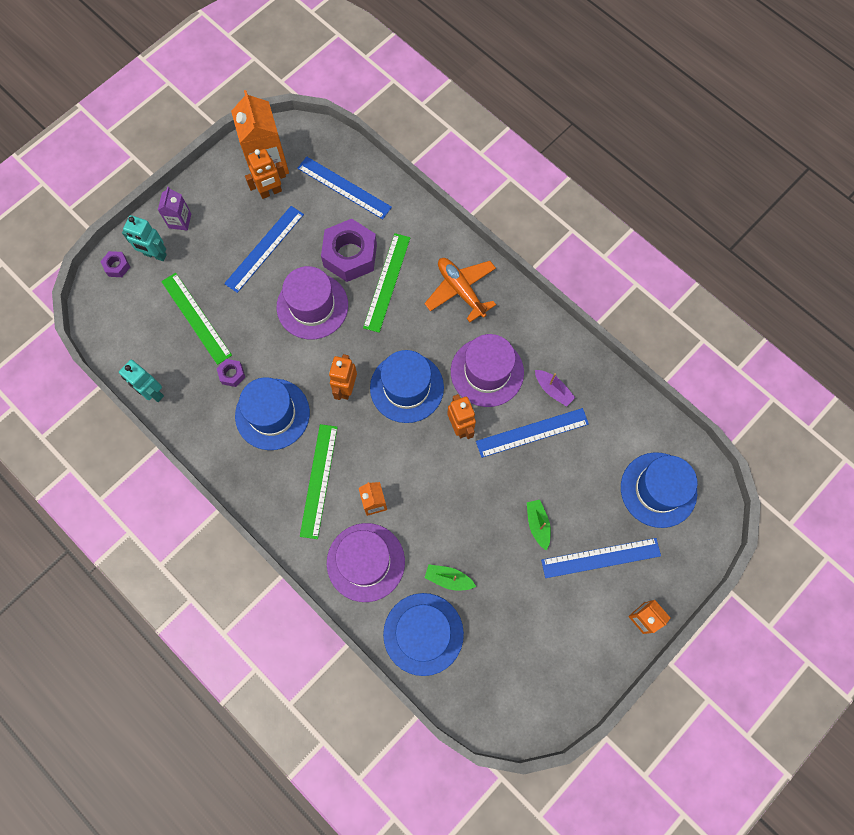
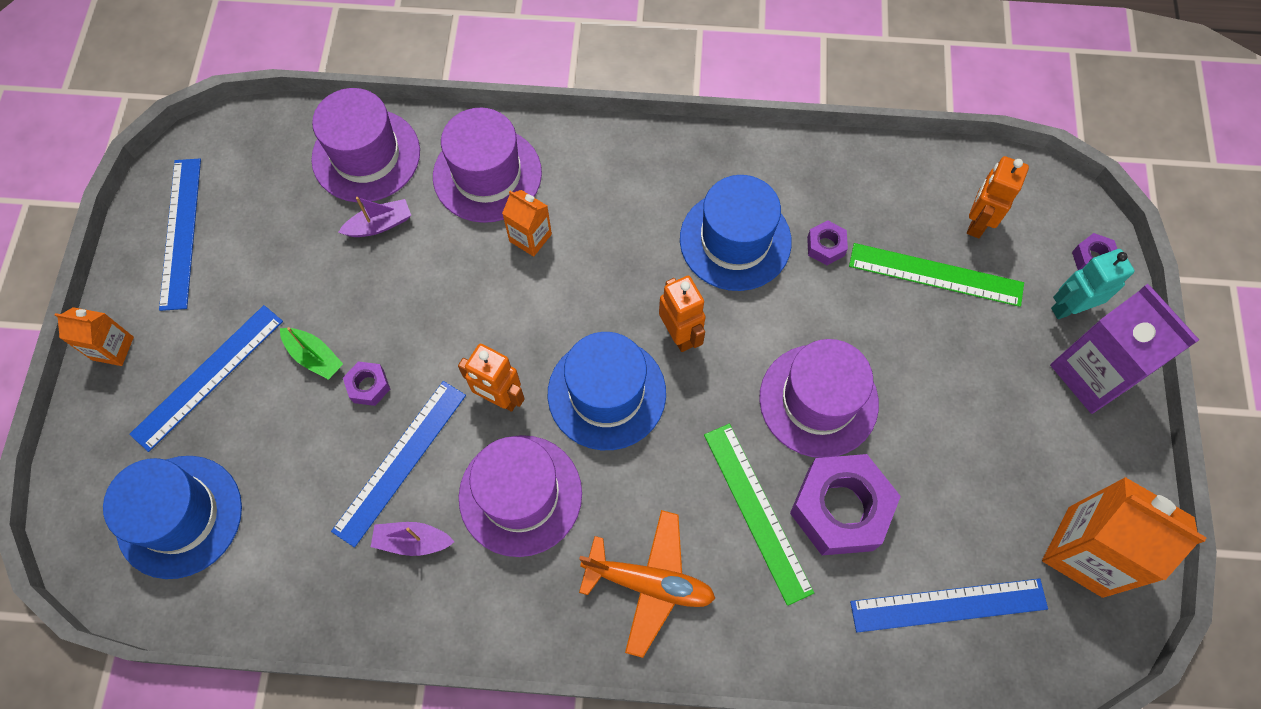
camera: 140 degrees right, 5 degrees down
turquoise robot [119,360,164,402] -> none
purple carton [158,187,191,230] -> purple carton [1050,284,1199,414], size x1.91
blue ruler [224,206,304,293] -> blue ruler moved to [159,159,201,311]
orange robot [245,149,286,199] -> orange robot moved to [967,156,1029,238]
green ruler [300,424,338,539] -> none
blue hat [383,593,464,676] -> purple hat [311,88,420,203]
green boat [425,564,476,591] -> purple boat [338,197,411,237]
none -> purple nut [343,361,390,406]

